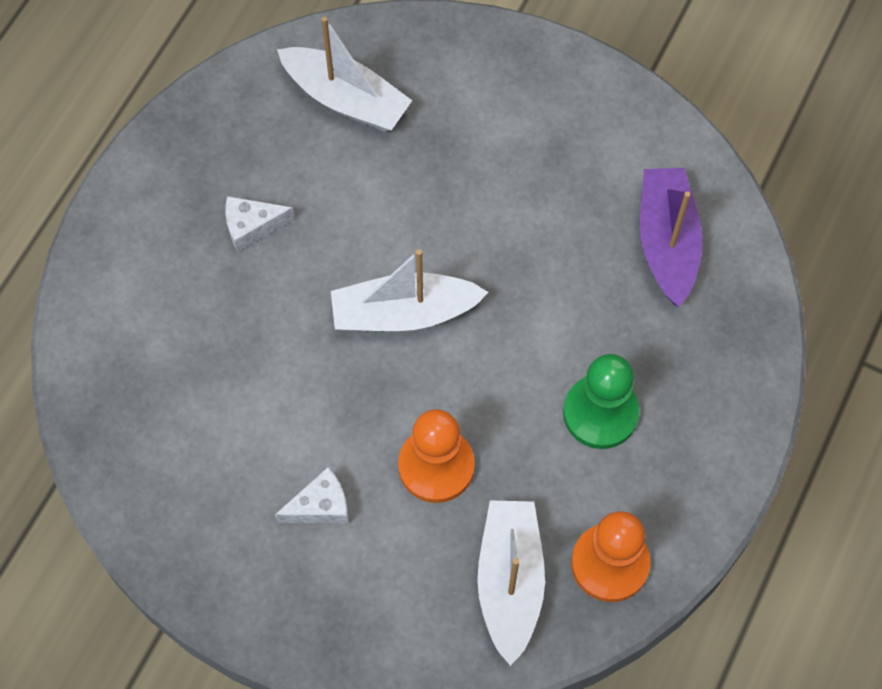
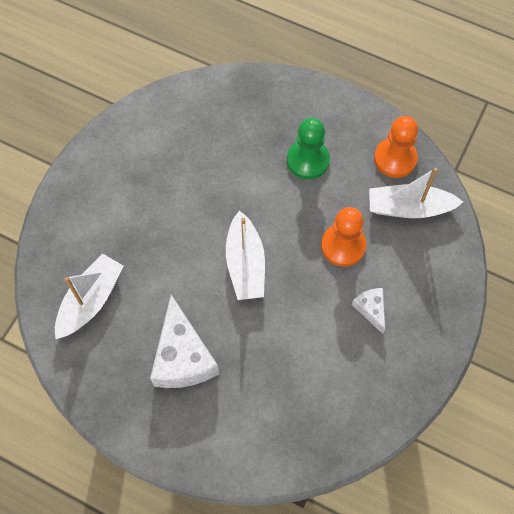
camera: 90 degrees left, 0 degrees up
white cheese [225,196,295,252] -> white cheese [150,295,219,388], size x1.99
purple boat [640,168,702,307] -> none

